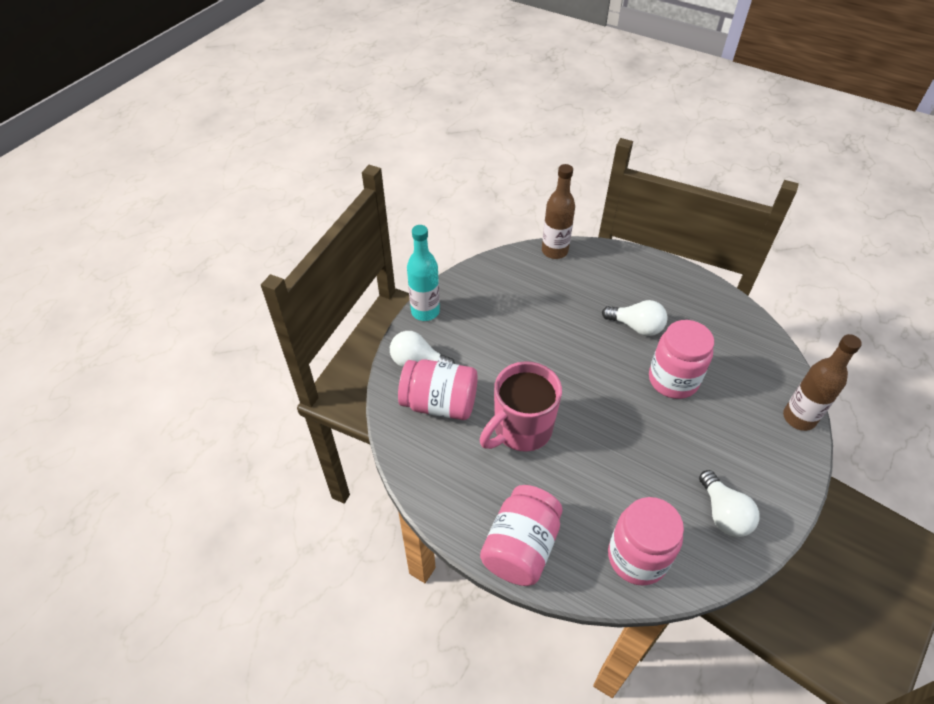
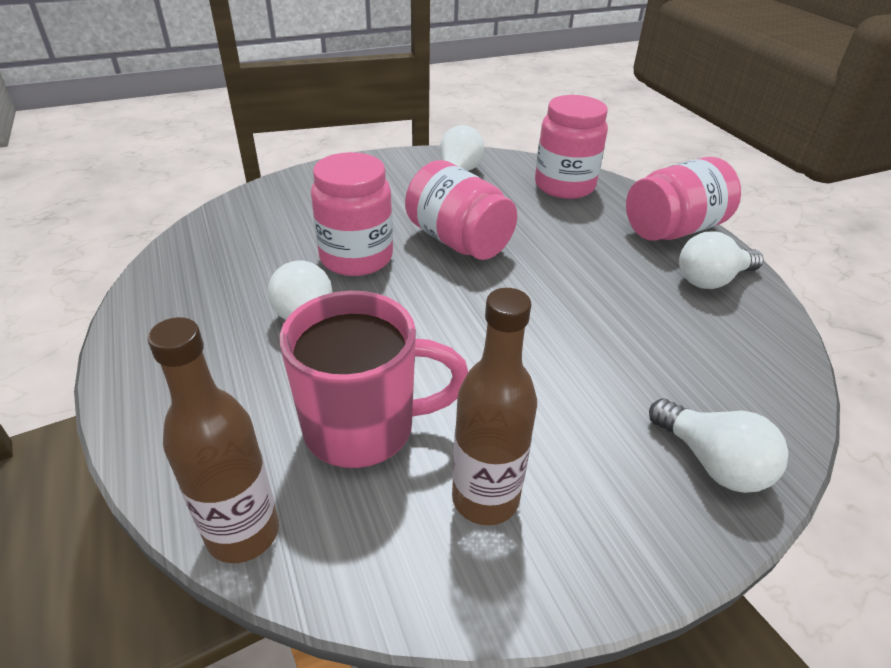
camera: 145 degrees left, 10 degrees down
pink jar [398,359,478,420] -> pink jar moved to [405,160,517,260]
turquoise bottle [407,225,440,321] -> none
pink mug [480,361,562,452] -> pink mug moved to [280,291,468,468]
brown bottle [783,334,862,431] -> brown bottle moved to [452,288,537,525]
none -> white light bulb [679,231,764,289]

